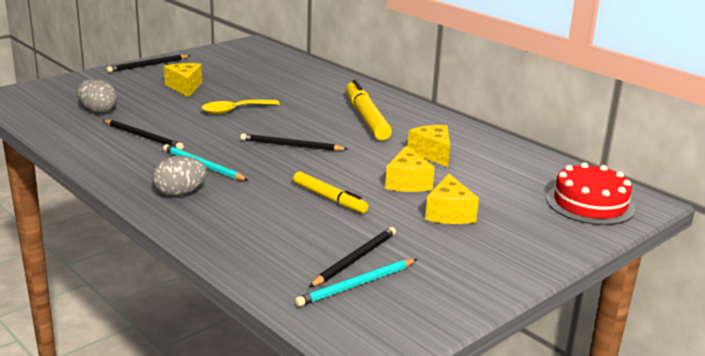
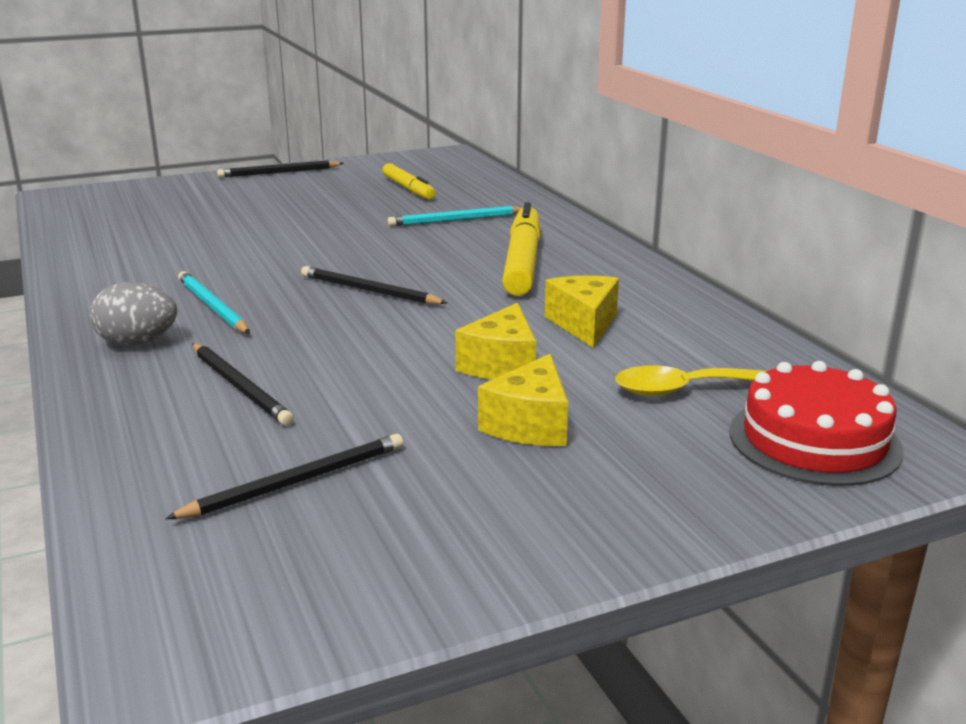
camera: 20 degrees right, 0 degrees up
grey egg [77,79,117,113] -> none
black pencil [103,120,184,150] -> black pencil moved to [192,343,294,426]
yellow cheese [164,63,202,97] -> none
yellow spoon [201,100,280,114] -> yellow spoon moved to [615,365,766,396]
yellow marker [293,172,369,213] -> yellow marker moved to [382,163,435,199]
turquoise pencil [295,259,417,307] -> turquoise pencil moved to [388,206,524,226]

